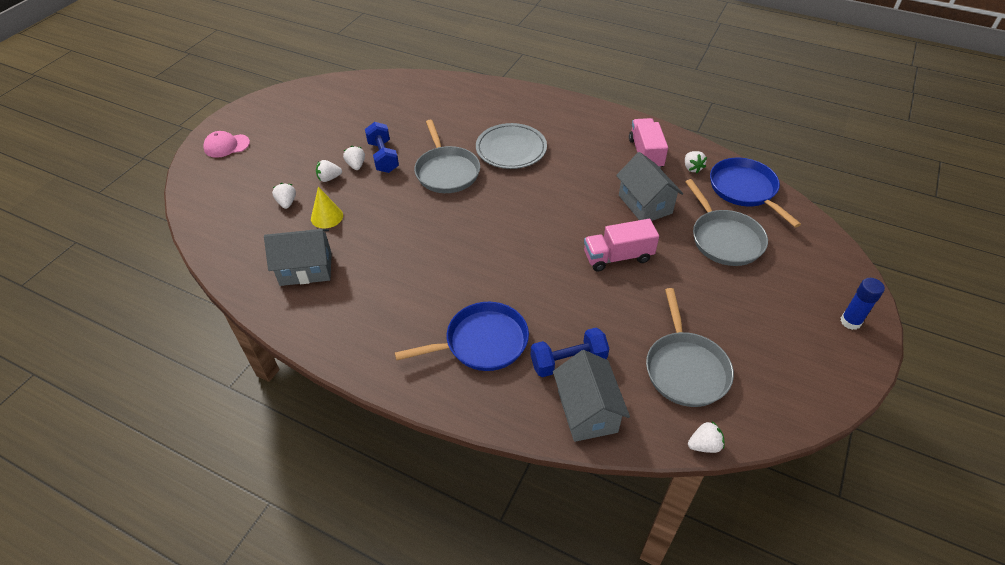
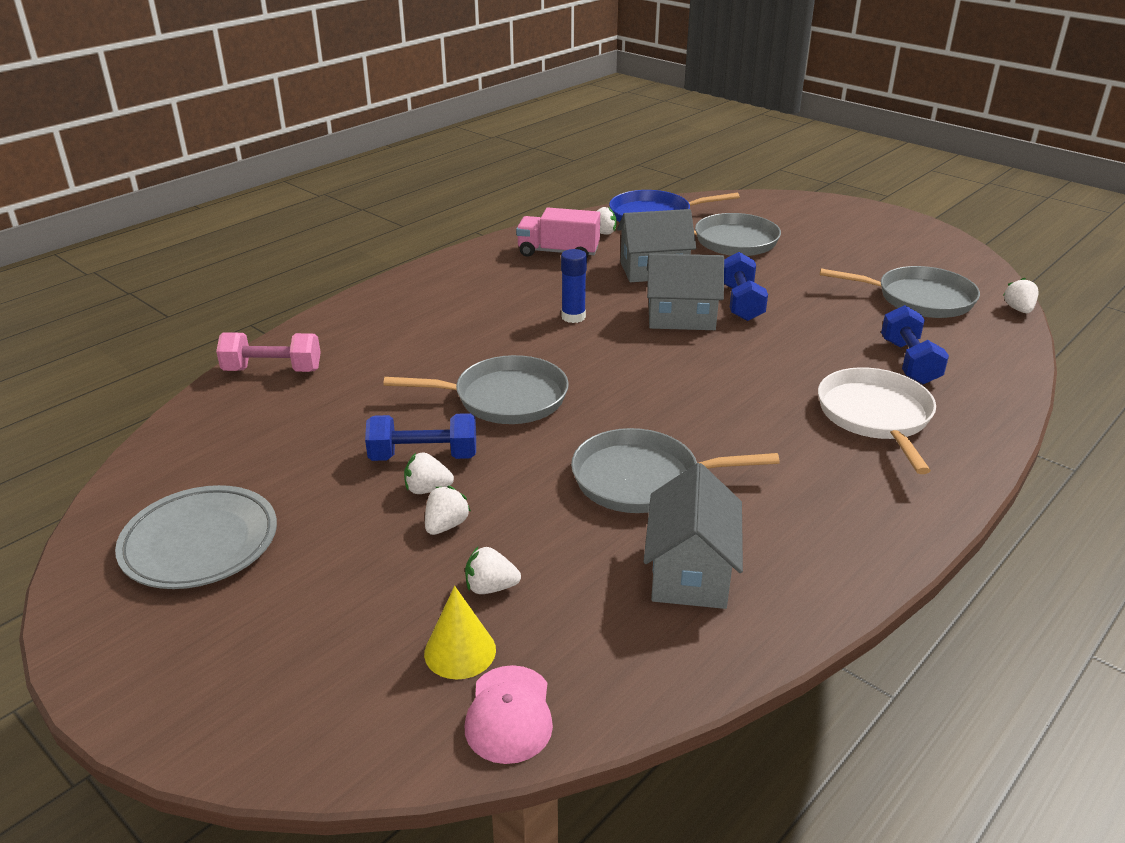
camera: 75 degrees left, 15 degrees down
pink cap [203,131,250,158] -> pink cap moved to [465,665,553,764]
yellow cone [311,187,343,228] -> yellow cone moved to [424,586,496,679]
white strawberry [316,160,342,182] -> white strawberry turned 150 degrees counterclockwise [425,486,471,535]
blue pan [395,302,529,371] -> white pan [818,367,936,474]
grey plate [476,123,547,169] -> grey plate moved to [115,485,277,589]
grey house [553,350,630,442] -> grey house moved to [647,253,724,330]
pink truck [584,219,659,272] -> blue dumbbell [724,252,768,321]
blue glue stick [840,278,885,330] -> blue glue stick moved to [561,249,587,323]
none -> pink dumbbell [216,332,321,372]
none -> grey pan [571,428,780,513]

